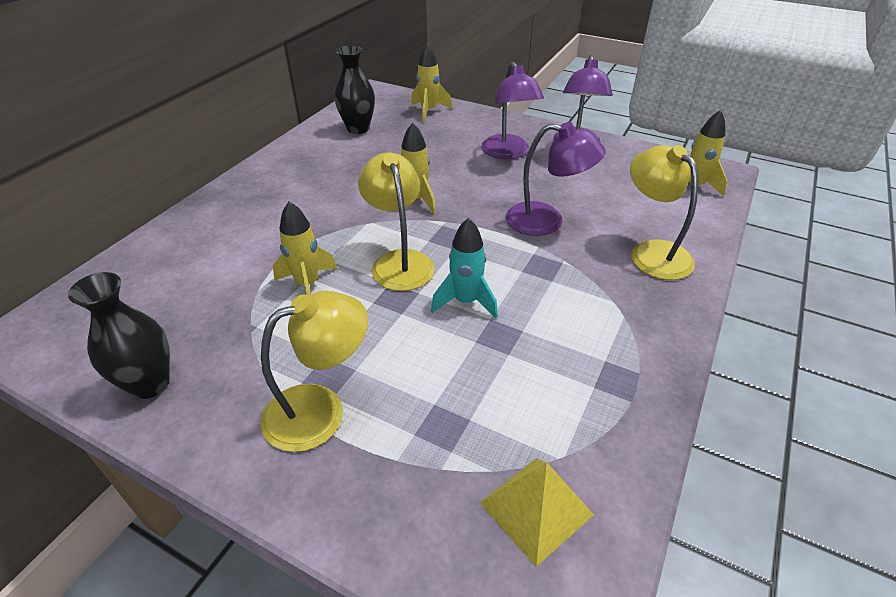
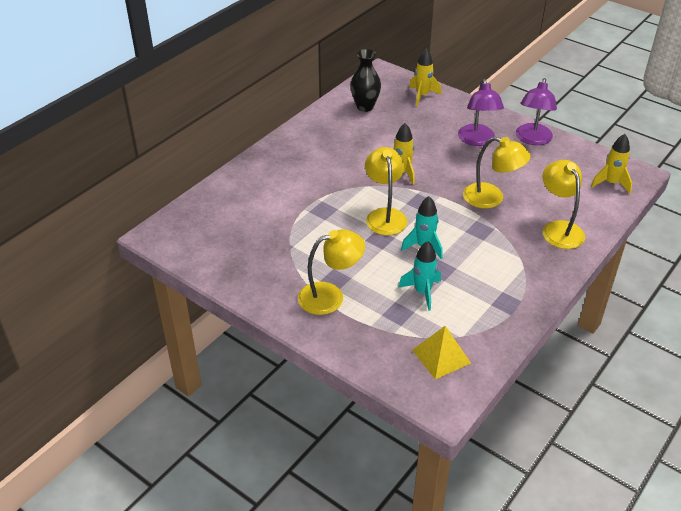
camera: 10 degrees right, 0 degrees up
black vase [68,272,170,399] -> none
yellow rocket [273,201,337,296] -> none
purple lamp [506,122,606,236] -> yellow lamp [463,137,531,209]
none -> turquoise rocket [399,241,441,311]

